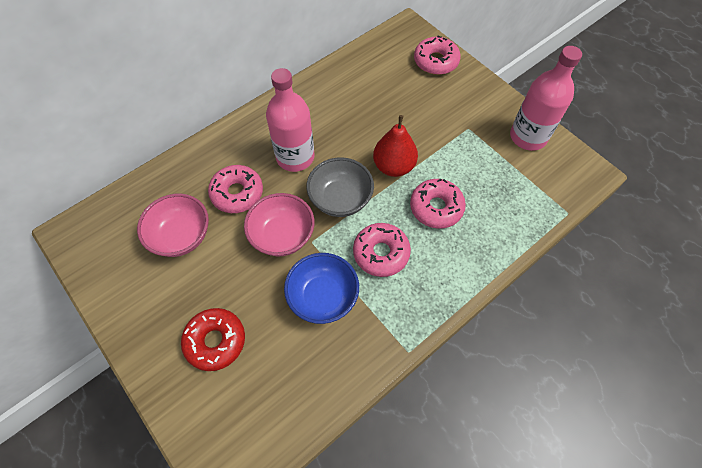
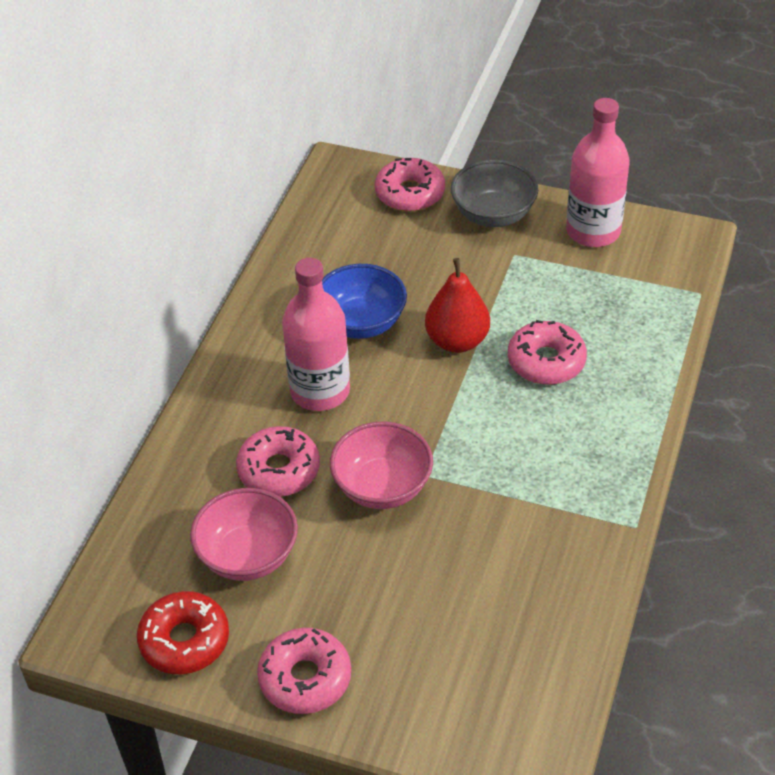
camera: 30 degrees left, 15 degrees down
red donut [181,308,245,371] -> red donut moved to [137,591,229,674]
blue bowl [284,253,359,324] -> blue bowl moved to [322,264,407,339]
grey bowl [306,157,374,217] -> grey bowl moved to [451,160,538,227]
pink donut [353,223,411,277] -> pink donut moved to [257,628,351,714]

